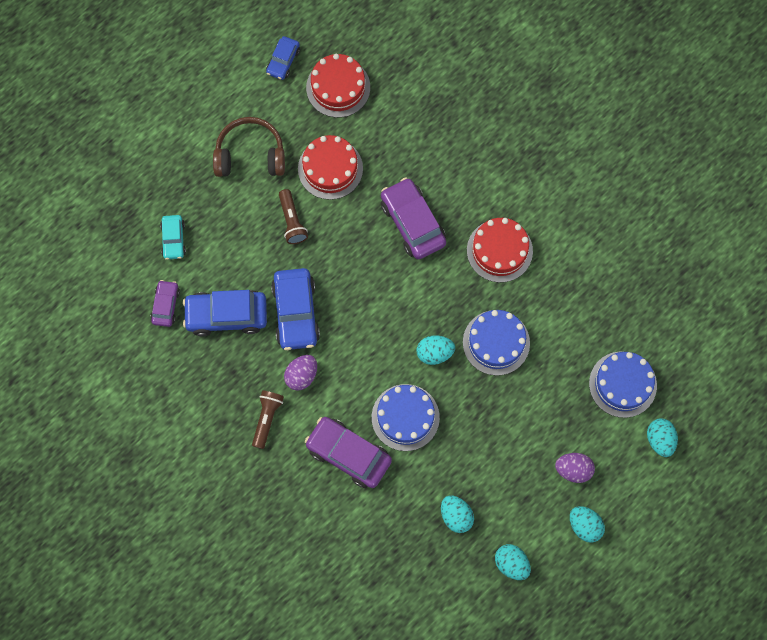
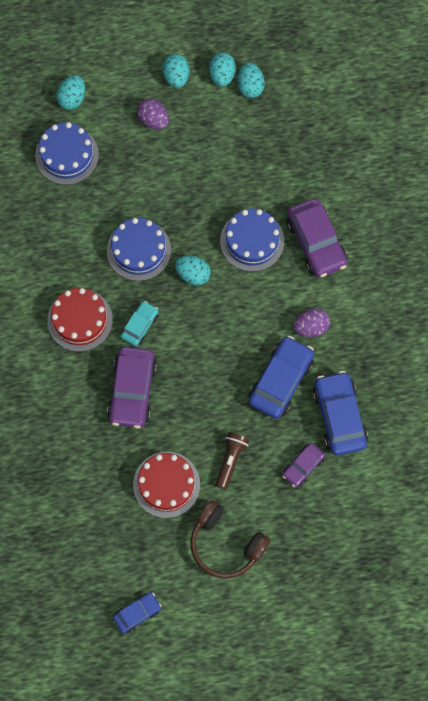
camera: 145 degrees left, 0 degrees up
purple car [150,280,180,327] -> purple car moved to [282,443,325,487]
turquoise car [160,215,186,260] -> turquoise car moved to [121,301,159,346]
blue car [183,290,267,336] -> blue car turned 135 degrees counterclockwise [313,371,368,455]
brown flashlight [252,390,284,449] -> none
red cake [306,54,370,118] -> none
turquoise egg [441,495,474,533] -> turquoise egg moved to [209,52,236,87]

